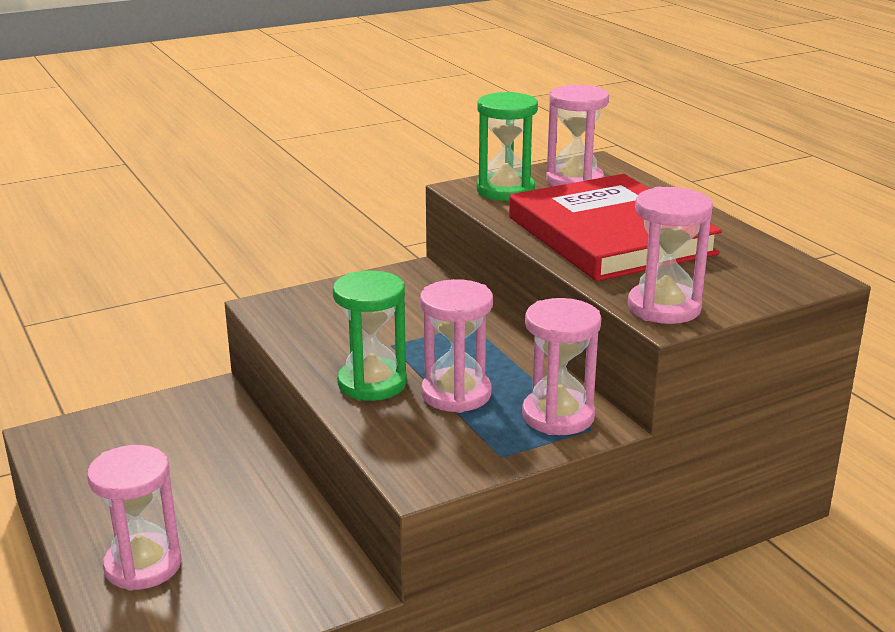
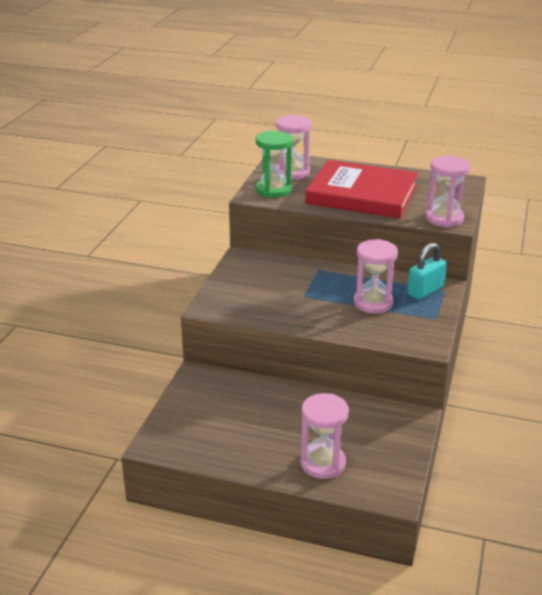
camera: 45 degrees left, 5 degrees up
green hourglass [333,271,407,401] -> none
pink hourglass [522,298,601,435] -> turquoise padlock [407,243,447,300]

